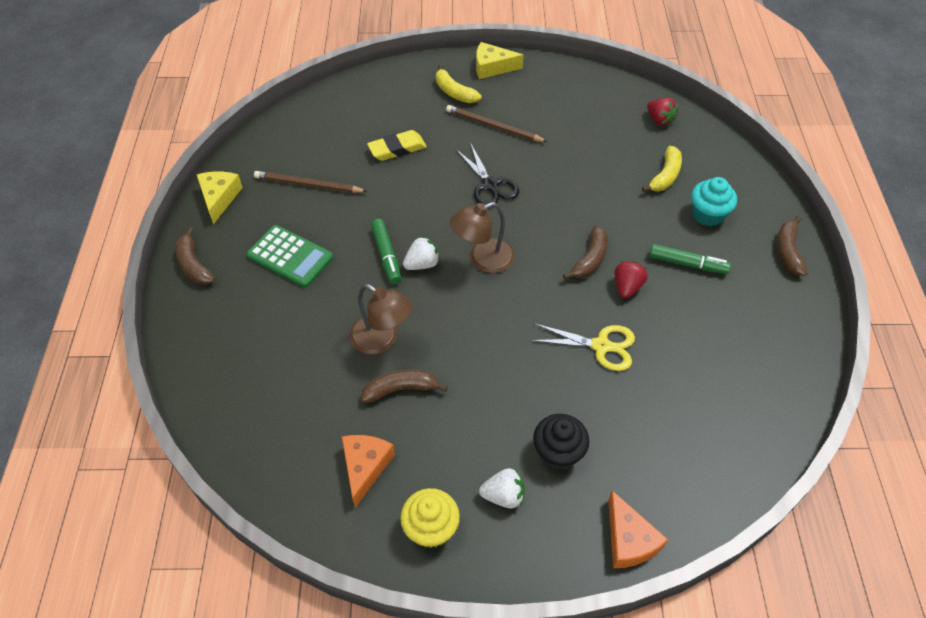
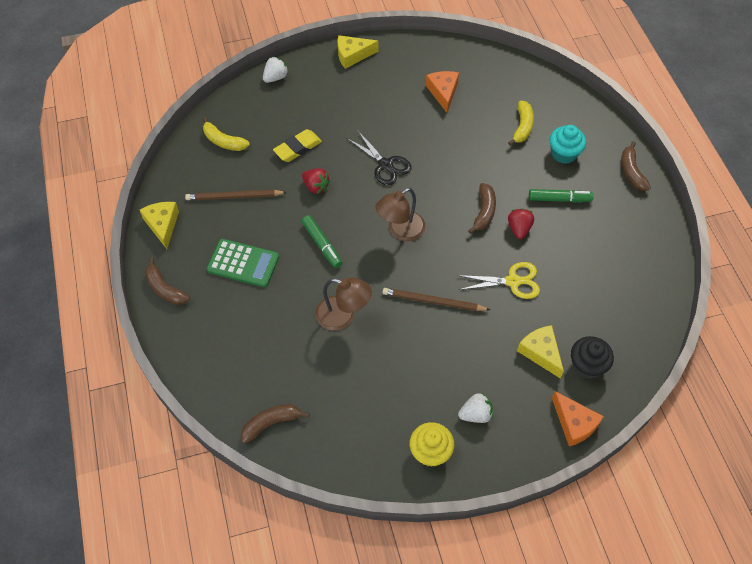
camera: 15 degrees left, 5 degrees up
orange cheese [342,435,395,508] -> orange cheese moved to [426,71,459,113]
brown banana [361,369,448,403] -> brown banana moved to [241,404,310,444]
white strawberry [403,236,440,270] -> white strawberry moved to [263,56,288,83]
yellow banana [436,65,481,103] -> yellow banana moved to [203,117,250,151]
brown pencil [446,105,547,142] -> brown pencil moved to [383,288,490,311]
black cupcake [533,414,589,470] -> black cupcake moved to [571,336,614,379]
red strawberry [647,98,678,126] -> red strawberry moved to [302,168,330,194]
none -> yellow cheese [517,325,564,379]

